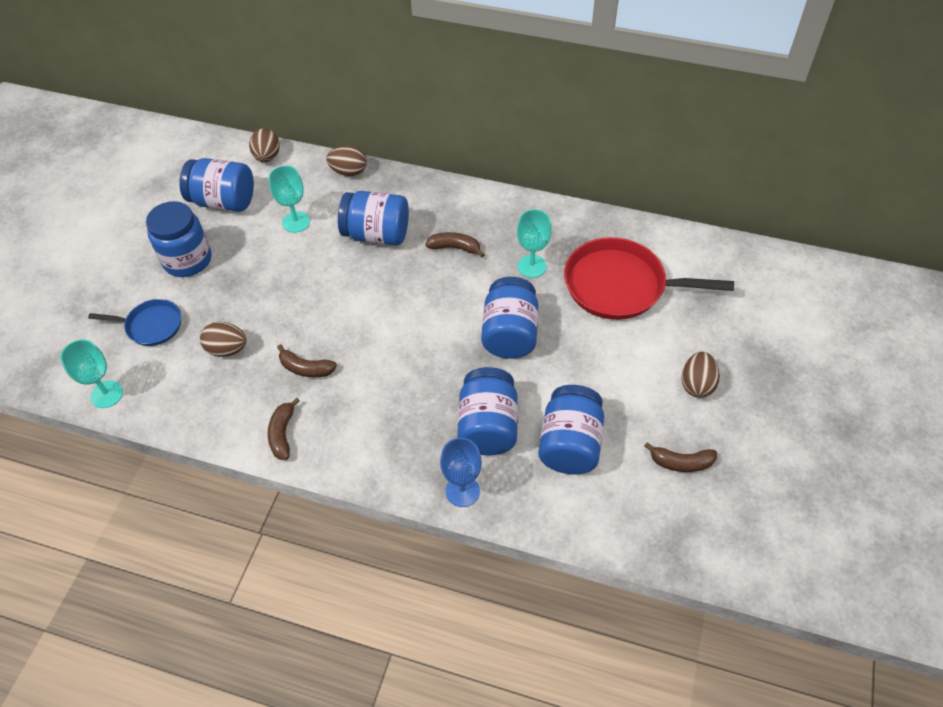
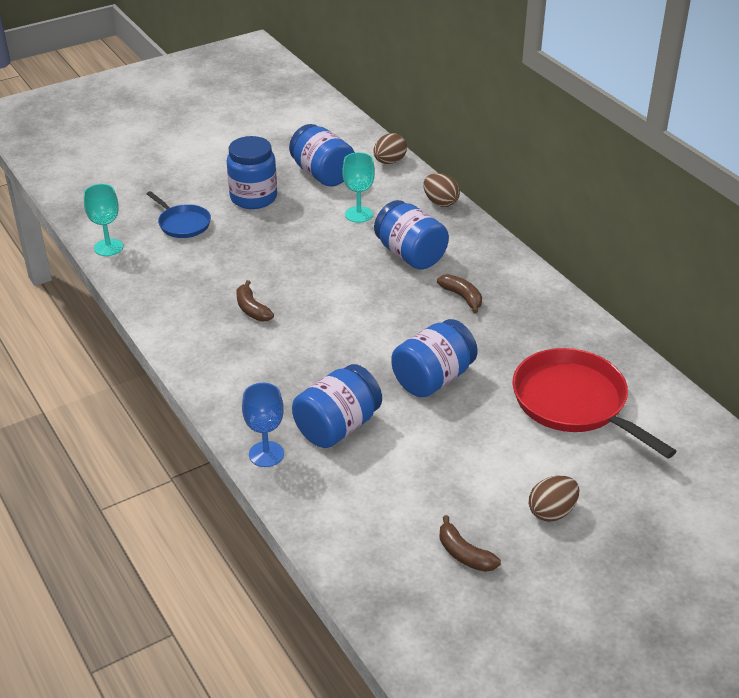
camera: 40 degrees right, 15 degrees down
brown egg [200,322,247,357] -> none
brown banana [268,398,300,460] -> none
turquoise goblet [517,209,552,278] -> none
blue jar [538,385,604,474] -> none

